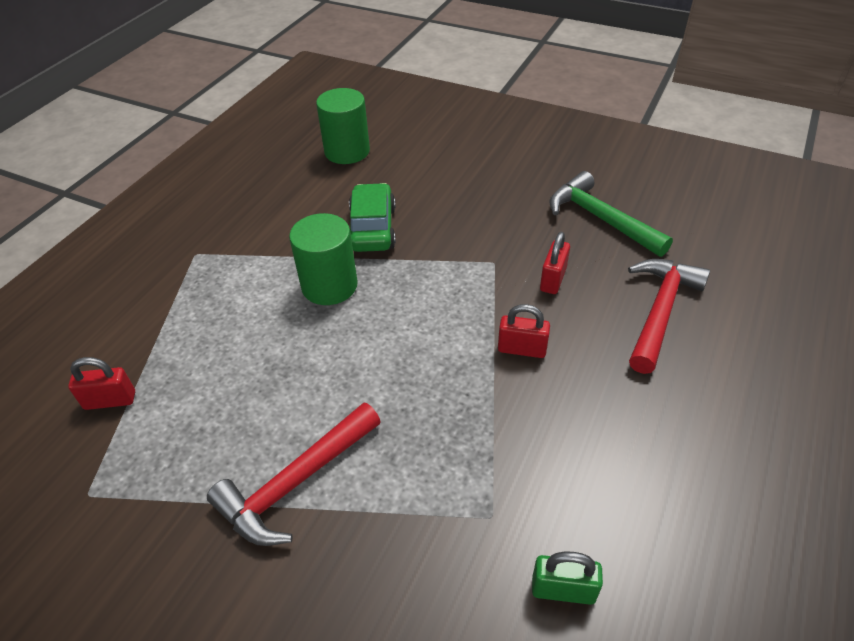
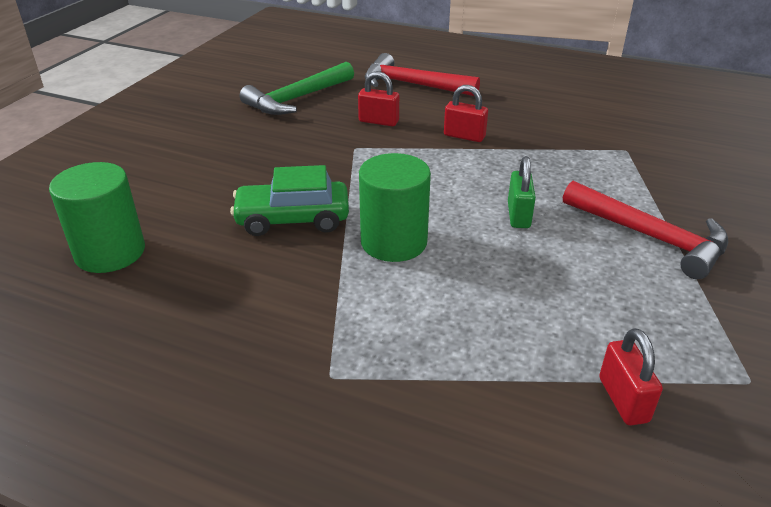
camera: 95 degrees left, 10 degrees down
red padlock [498,304,550,358] -> red padlock turned 75 degrees counterclockwise [444,85,488,142]
green padlock [532,551,603,605] -> green padlock moved to [508,156,536,228]

